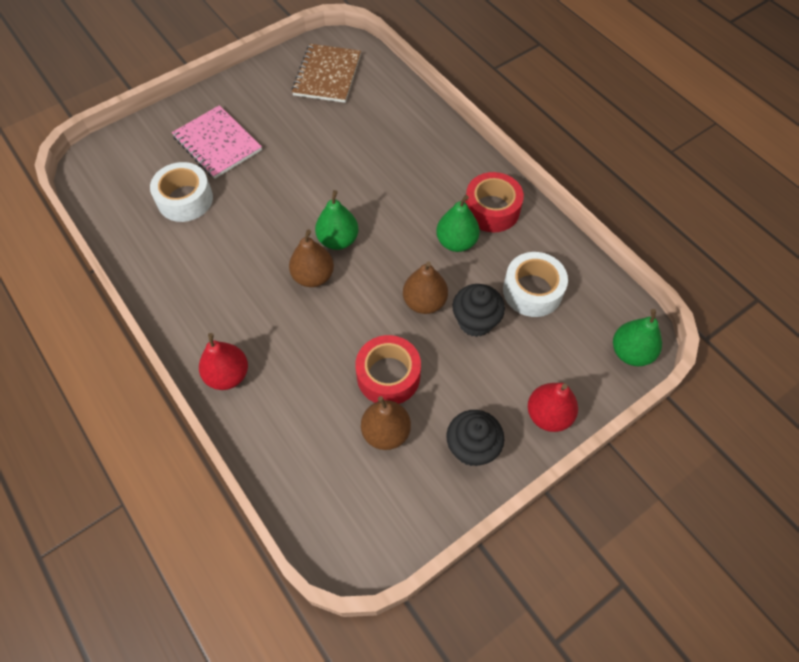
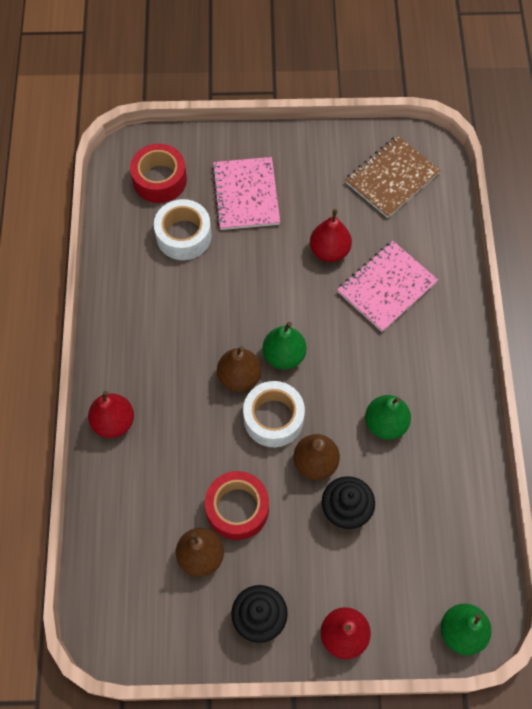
camera: 35 degrees right, 5 degrees up
red tape [465,172,524,232] -> red tape moved to [130,144,187,203]
white tape [503,252,568,317] -> white tape moved to [243,381,305,447]
none -> red pear [310,209,352,262]
none -> pink notebook [337,241,438,332]

